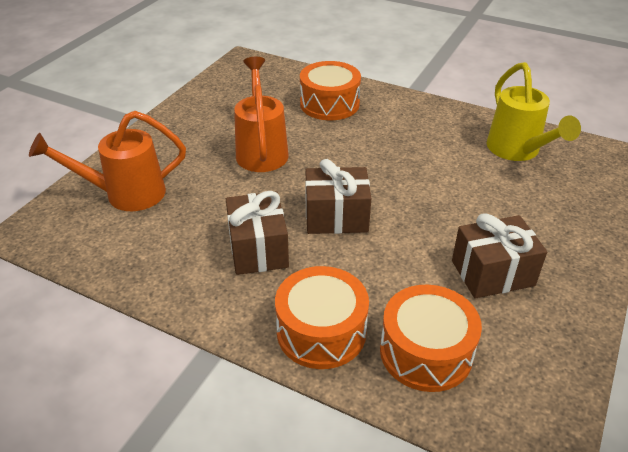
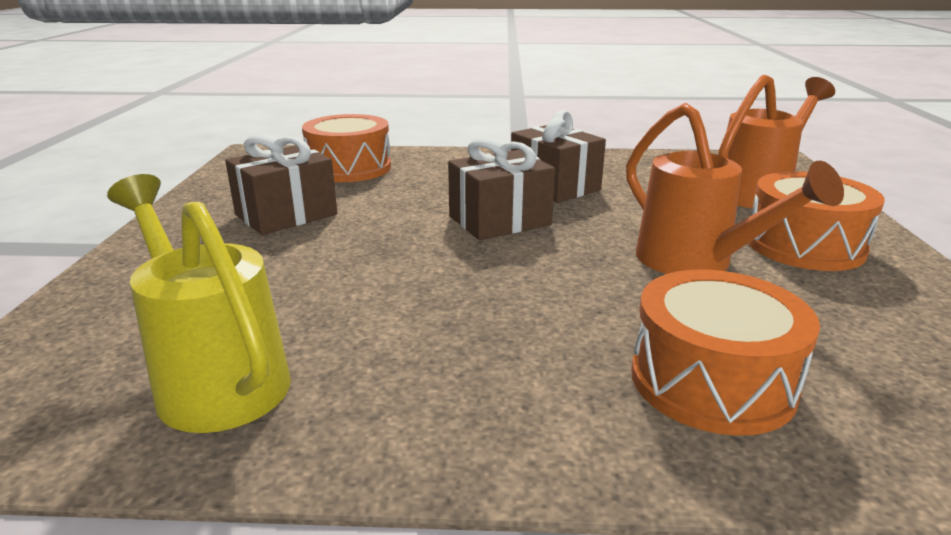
camera: 155 degrees right, 15 degrees down
orange drum [275,266,369,369] -> orange drum moved to [748,171,885,271]

